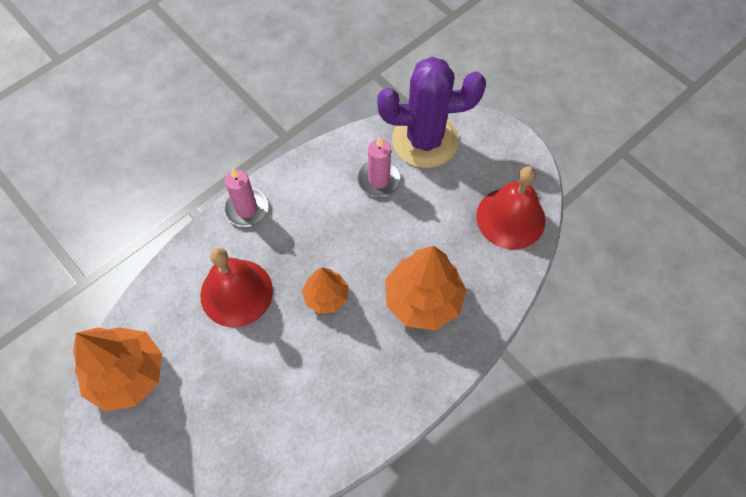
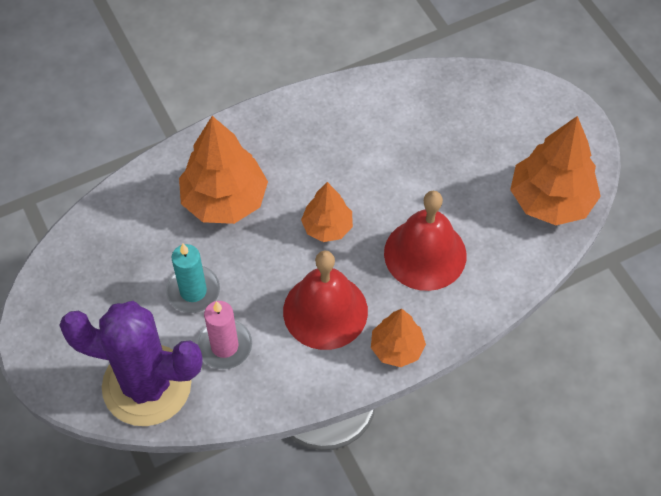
camera: 165 degrees left, 5 degrees down
pink candle [224,168,268,227] -> orange tree [371,309,426,367]
red bell [476,166,546,249] -> red bell moved to [283,250,368,350]
none -> turquoise candle [166,244,220,313]

